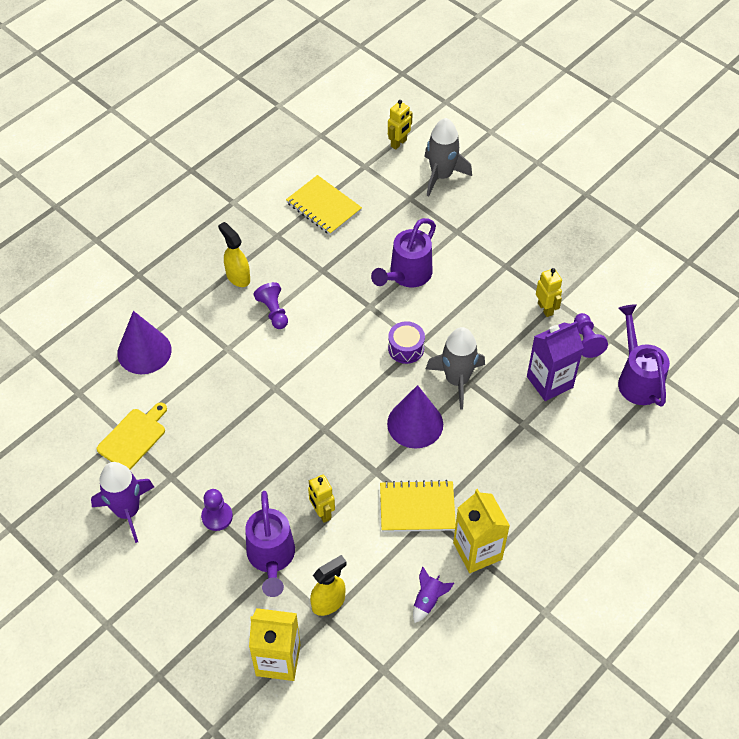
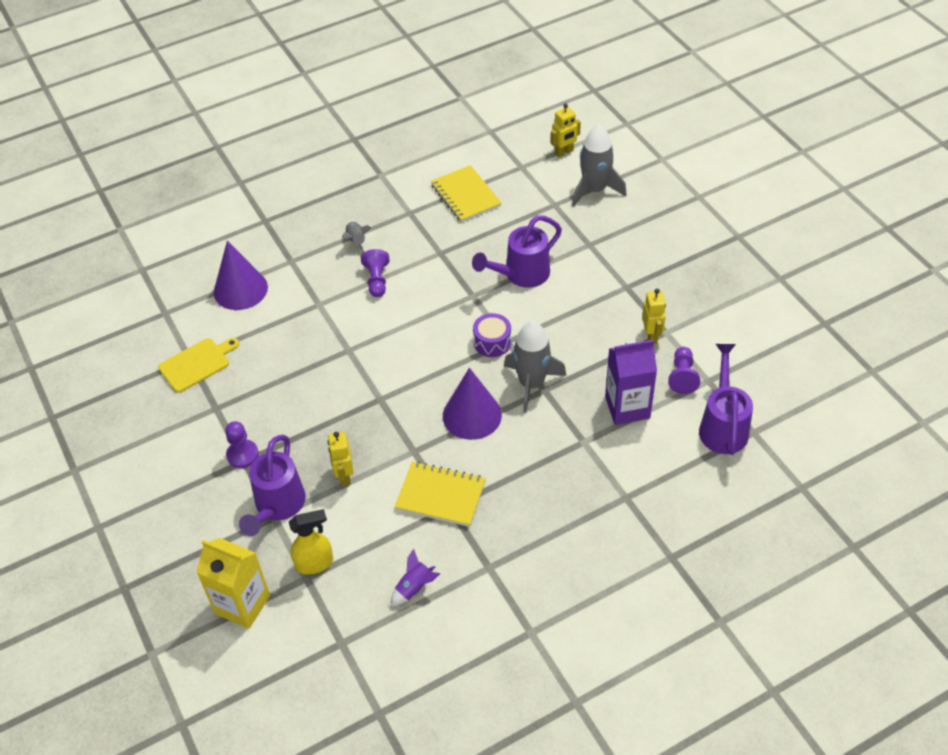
camera: 20 degrees right, 5 degrees down
purple rocket [91,462,154,543] -> none
yellow spray bottle [218,222,250,287] -> grey rocket [342,222,371,253]
yellow carton [453,489,510,573] -> none

